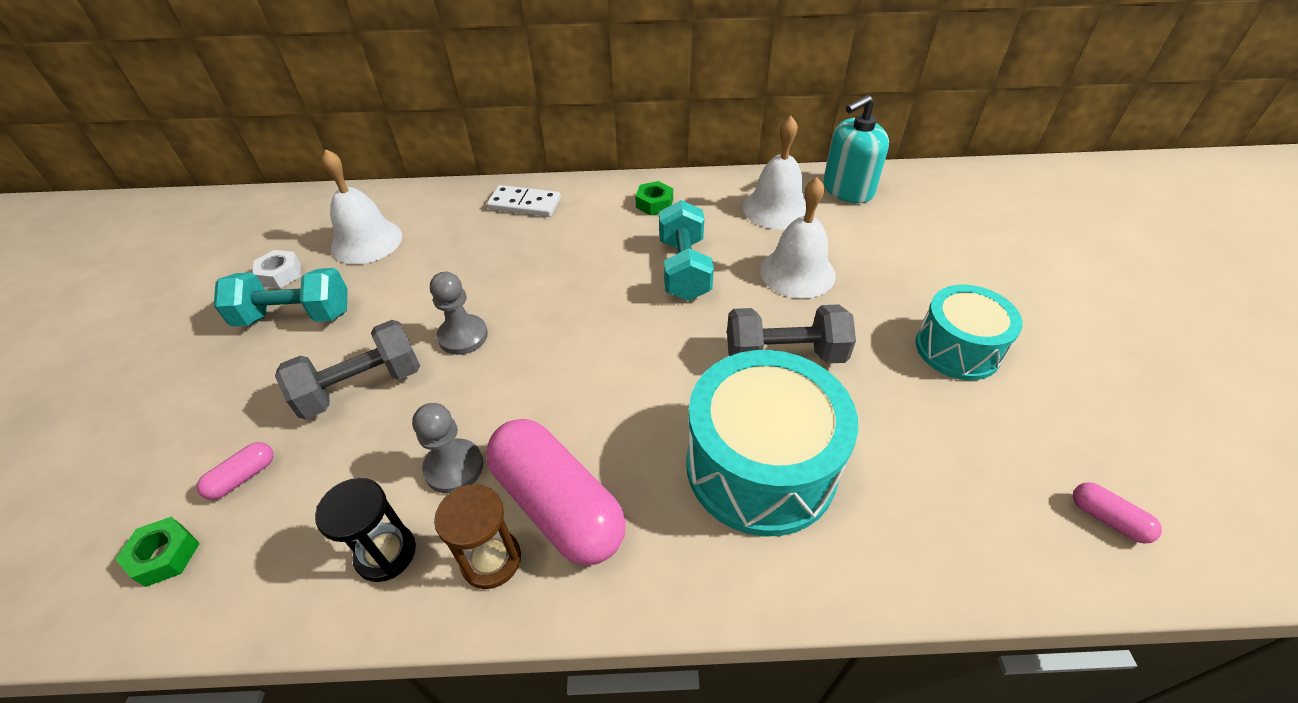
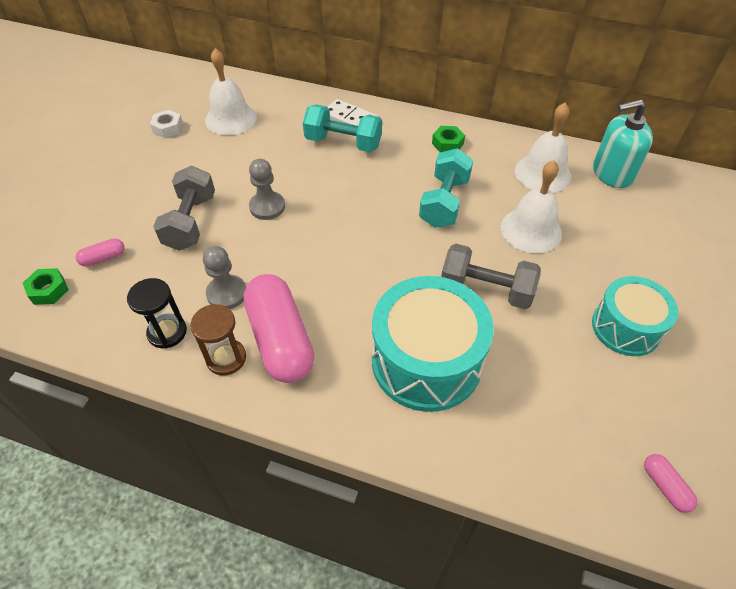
camera: 20 degrees right, 5 degrees up
turquoise dumbbell [214,268,348,327] -> turquoise dumbbell moved to [303,104,382,152]
grey dumbbell [275,320,420,419] -> grey dumbbell turned 75 degrees counterclockwise [153,166,215,251]

